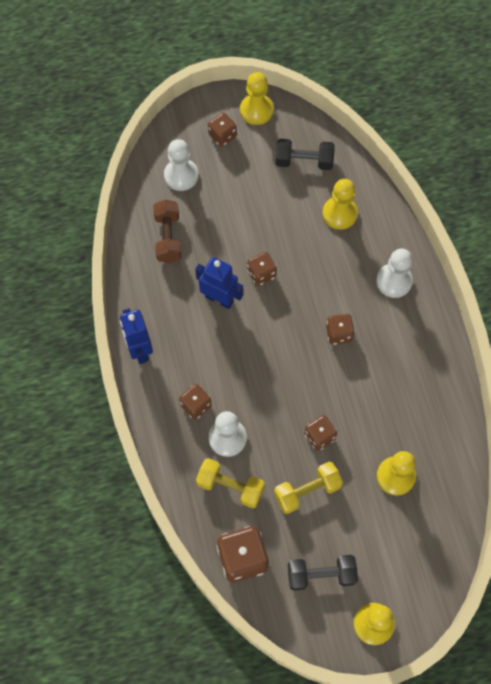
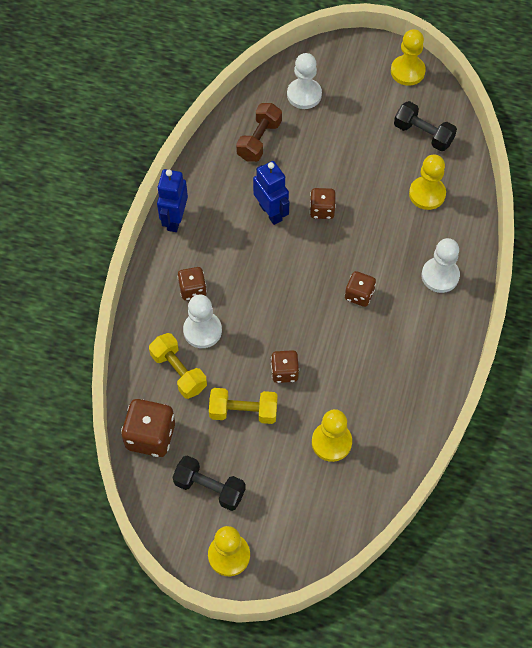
camera: 30 degrees right, 5 degrees down
brown dice [208,113,237,147] -> none

